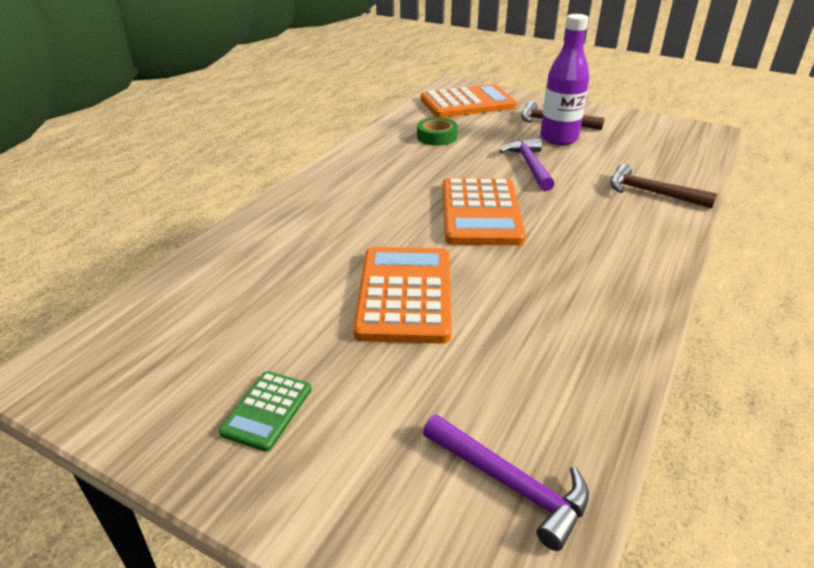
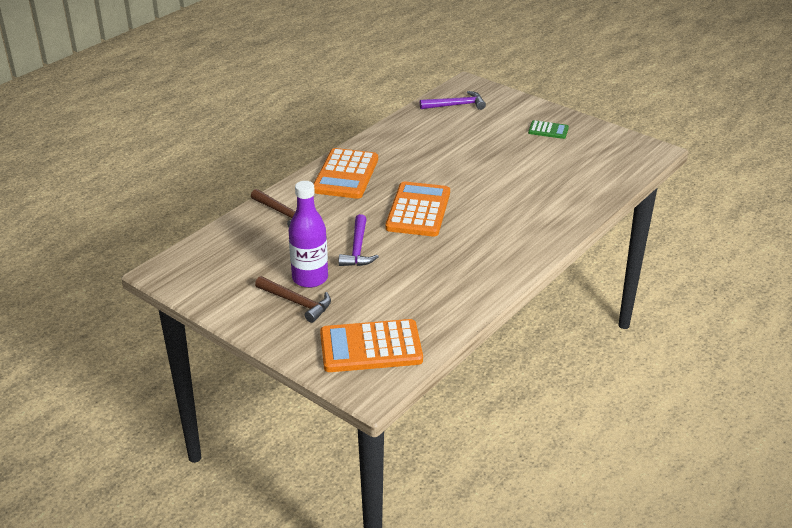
camera: 170 degrees left, 0 degrees up
green calculator [219,371,311,452] -> green calculator turned 75 degrees clockwise [528,120,569,139]
orange calculator [353,247,452,343] -> orange calculator moved to [314,148,378,199]
green tape [417,118,458,146] -> none
purple hammer [423,414,589,551] -> purple hammer turned 120 degrees clockwise [420,91,486,110]

